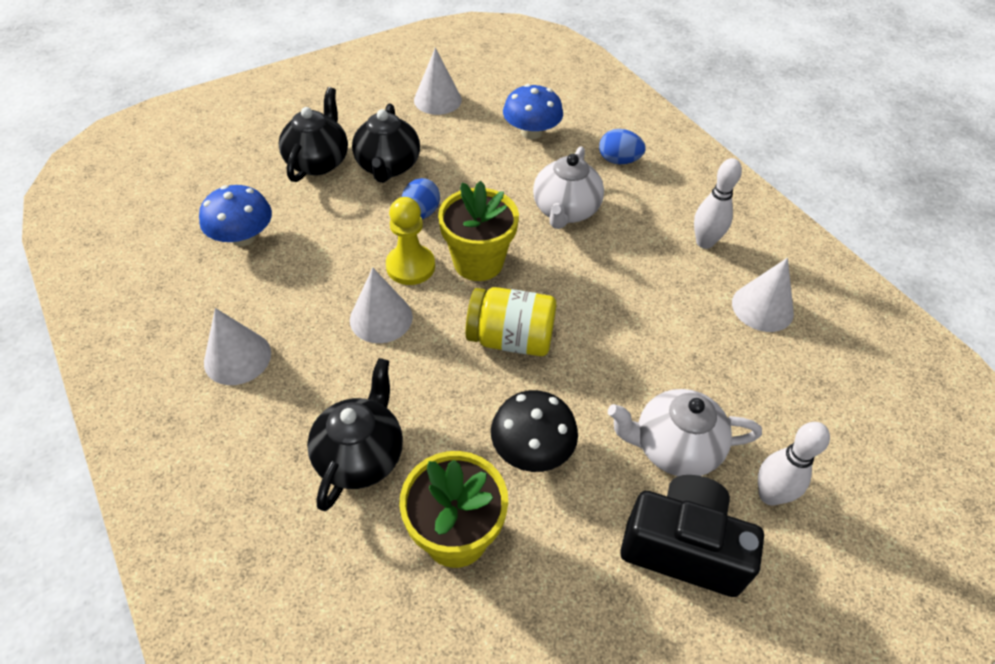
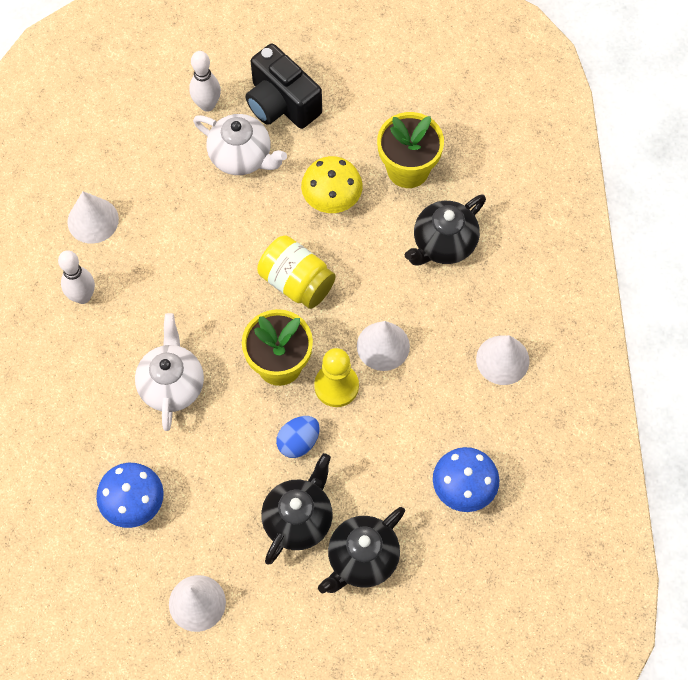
camera: 150 degrees left, 15 degrees up
black mushroom [491,390,578,472] -> yellow mushroom [301,156,363,213]
white teapot [533,146,604,229] -> white teapot turned 45 degrees counterclockwise [135,313,204,431]
blue egg [599,129,646,164] -> none

